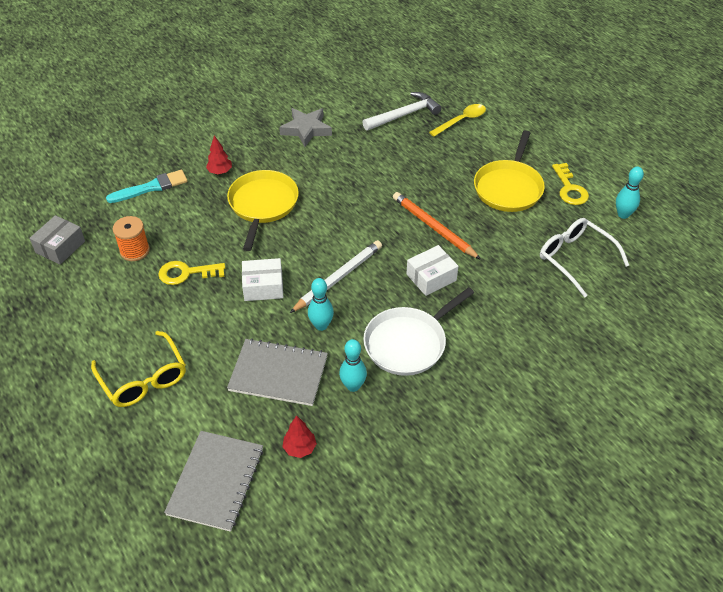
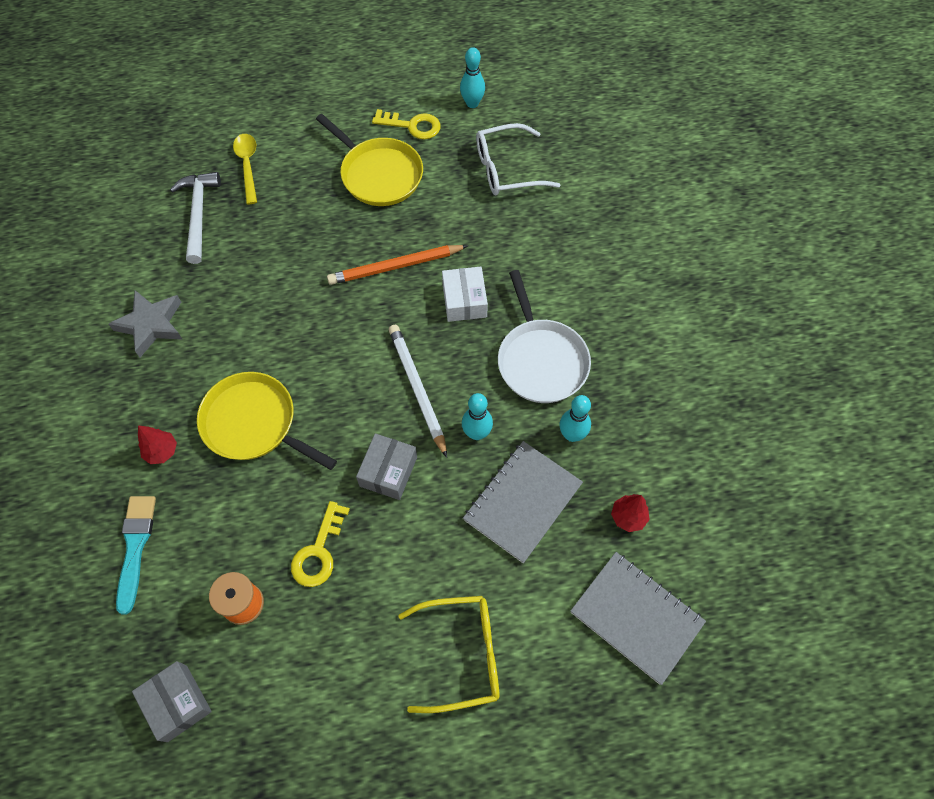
camera: 65 degrees left, 15 degrees up
white box [242,258,283,301] -> grey box [356,433,417,500]

